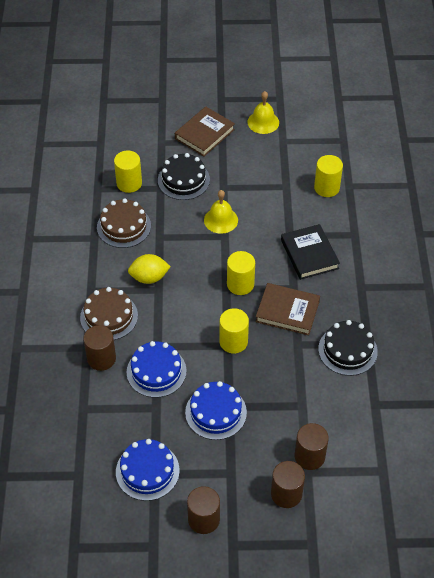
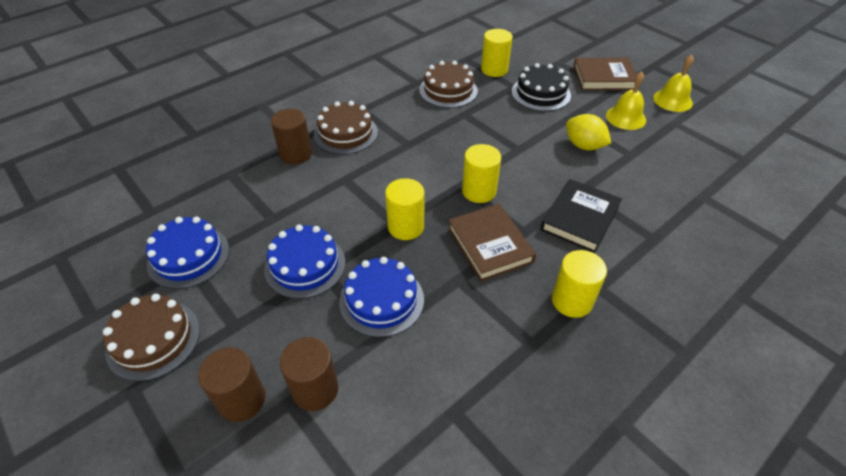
camera: 50 degrees right, 5 degrees down
blue cake [127,341,187,398] -> blue cake moved to [339,257,424,337]
yellow lemon [128,254,171,284] -> yellow lemon moved to [566,114,611,150]
brown cylinder [187,486,220,534] -> brown cake [103,294,200,381]
yellow bell [204,190,238,234] -> yellow bell moved to [606,71,646,130]
yellow cylinder [314,155,343,197] -> yellow cylinder moved to [552,250,607,318]
black cake [318,320,378,376] -> none

